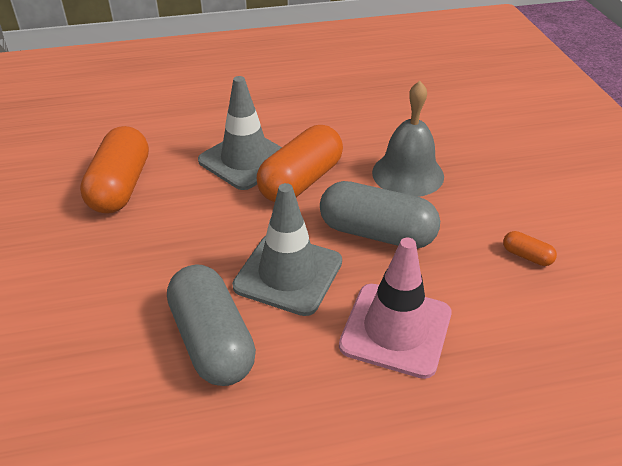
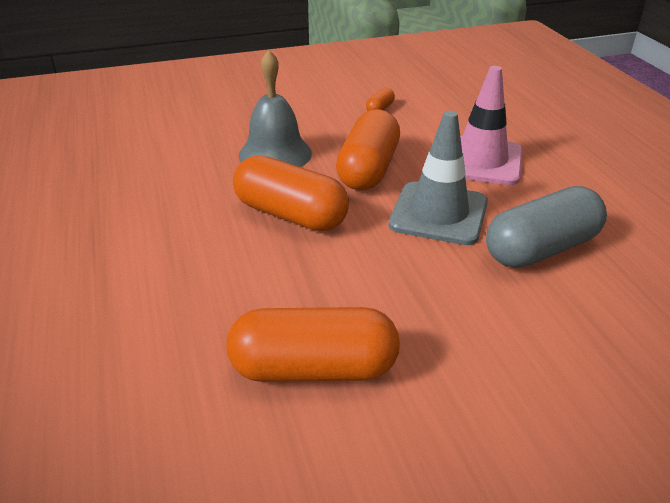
camera: 95 degrees left, 5 degrees down
grey traffic cone [198,76,282,190] -> none
grey capsule [320,181,440,249] -> orange capsule [336,109,400,190]

